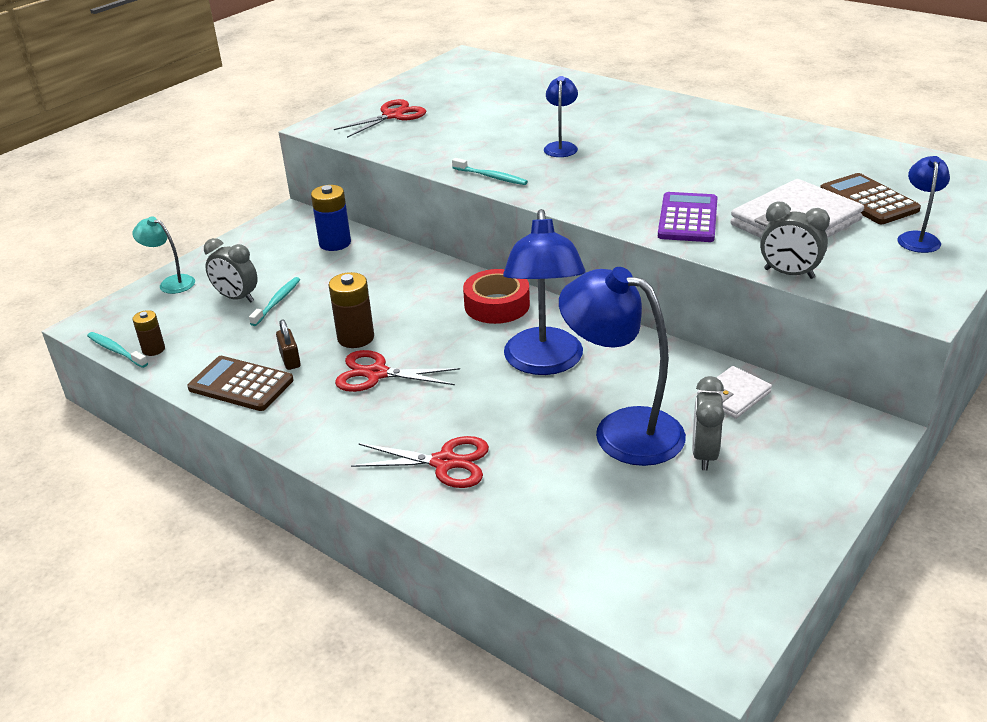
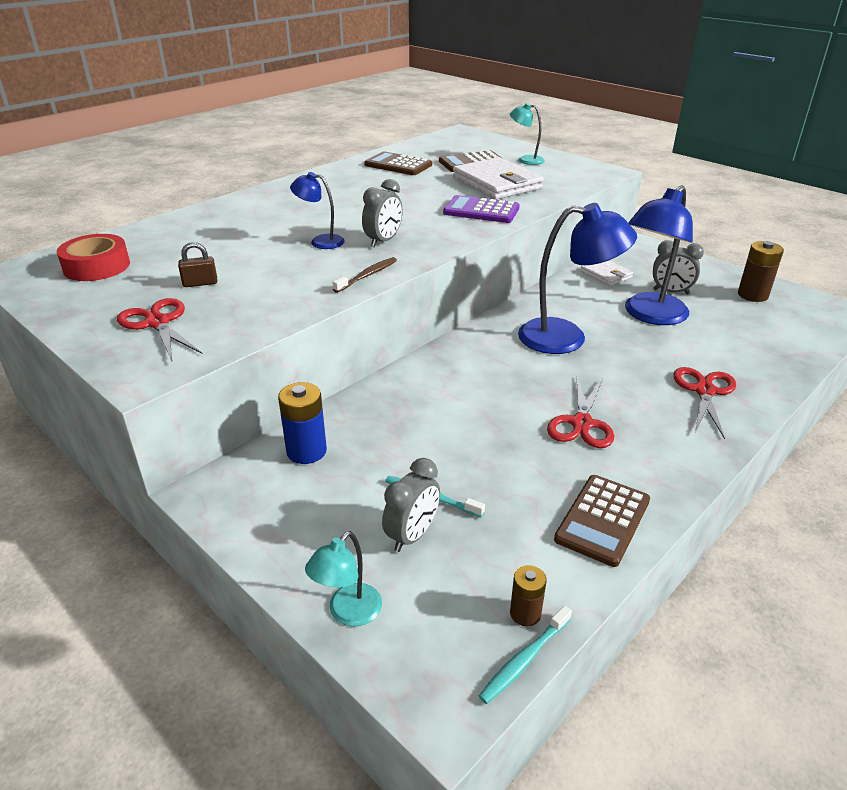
camera: 85 degrees left, 0 degrees up
brown padlock [276,320,301,370] -> brown padlock moved to [178,242,217,287]
brown battery [329,272,374,348] -> brown battery moved to [738,241,784,302]
turquoise toothbrush [452,158,528,185] -> brown toothbrush [332,257,397,293]
red tape [463,269,530,324] -> red tape moved to [57,234,130,281]
grey clock [760,202,830,279] -> grey clock moved to [362,179,403,247]
blue lamp [897,156,950,253] -> turquoise lamp [510,103,545,165]
none -> brown calculator [364,151,432,175]

